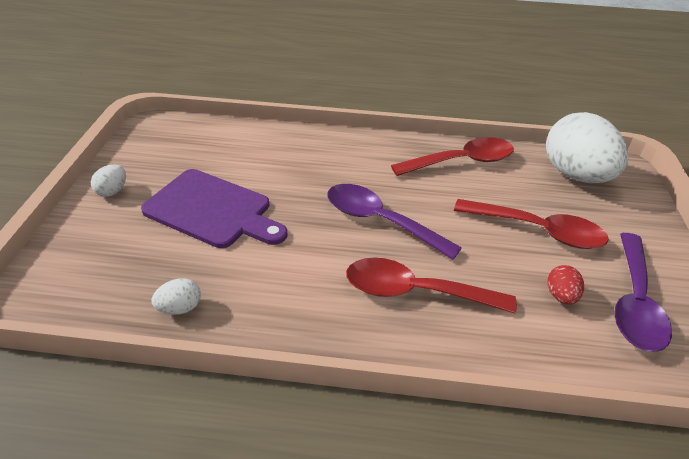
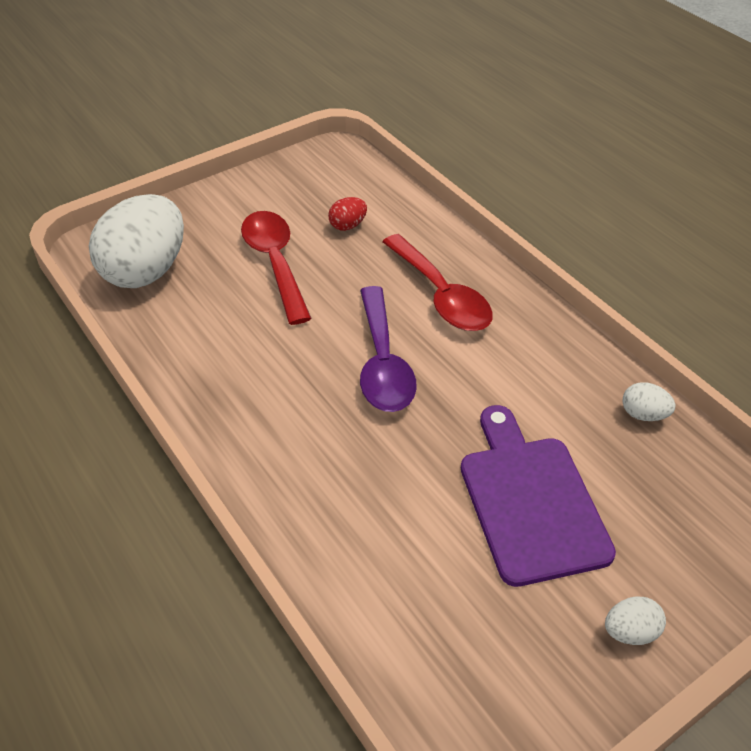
camera: 130 degrees left, 5 degrees up
red spoon [391,137,514,176] -> none
purple spoon [614,233,672,352] -> none

